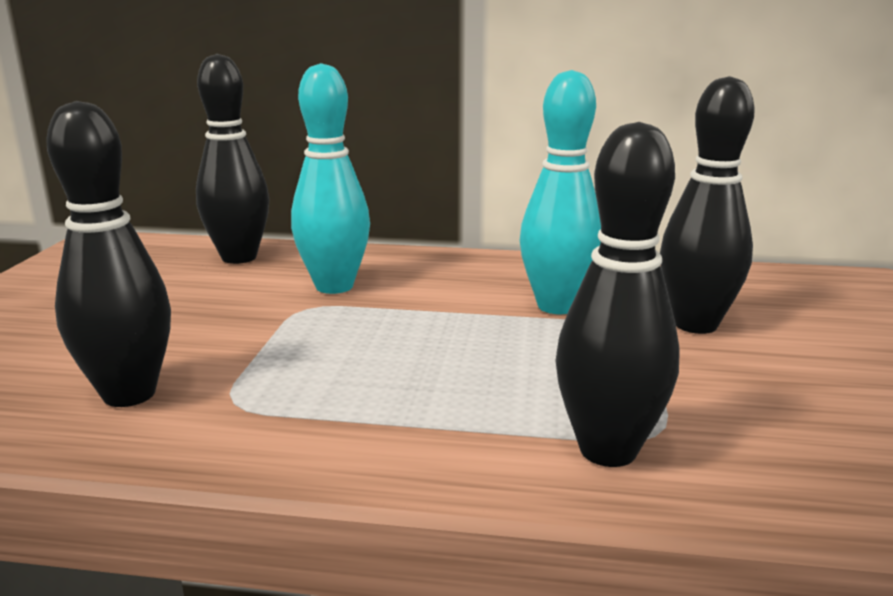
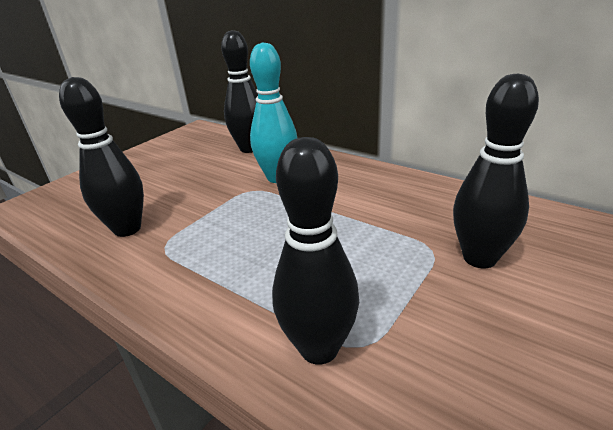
camera: 30 degrees right, 10 degrees up
turquoise bowling pin [520,70,601,314] -> none

